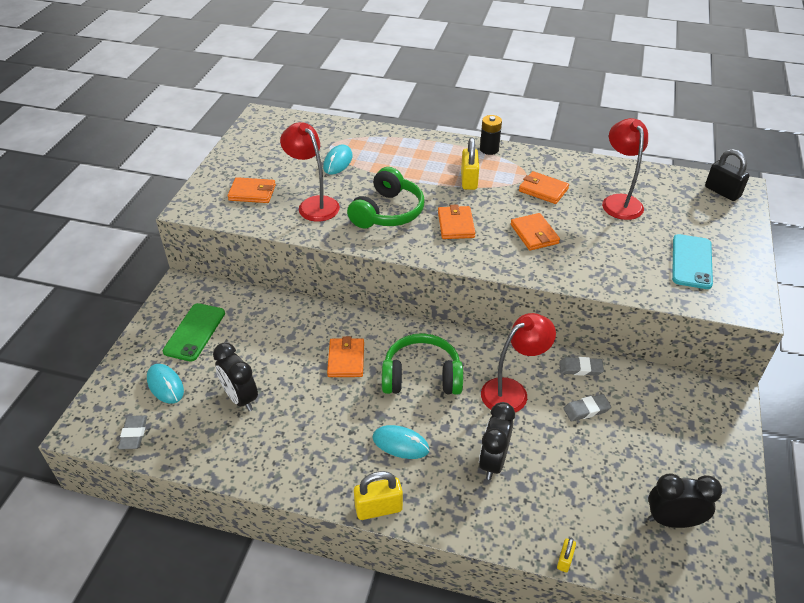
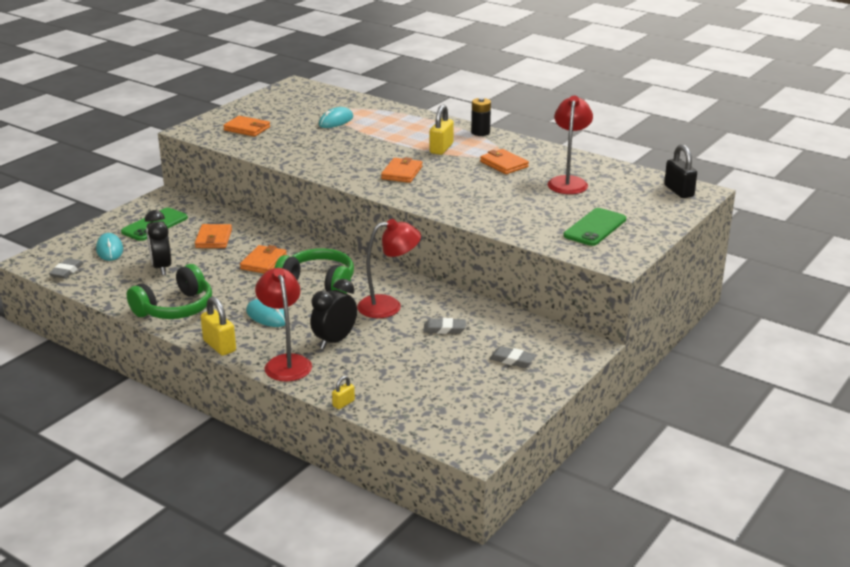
camera: 20 degrees right, 15 degrees down
red lamp [280,122,340,222] -> red lamp moved to [255,268,312,381]
green headphones [347,167,425,228] -> green headphones moved to [127,264,212,319]
yellow padlock [354,471,403,520] -> yellow padlock turned 45 degrees clockwise [201,296,236,356]
orange wallet [511,213,560,251] -> orange wallet moved to [195,224,232,248]
grey eraser [559,357,604,376] -> grey eraser moved to [489,346,536,367]
black clock [648,473,722,528] -> none
turquoise phone [672,234,713,289] -> green phone [563,208,626,246]

